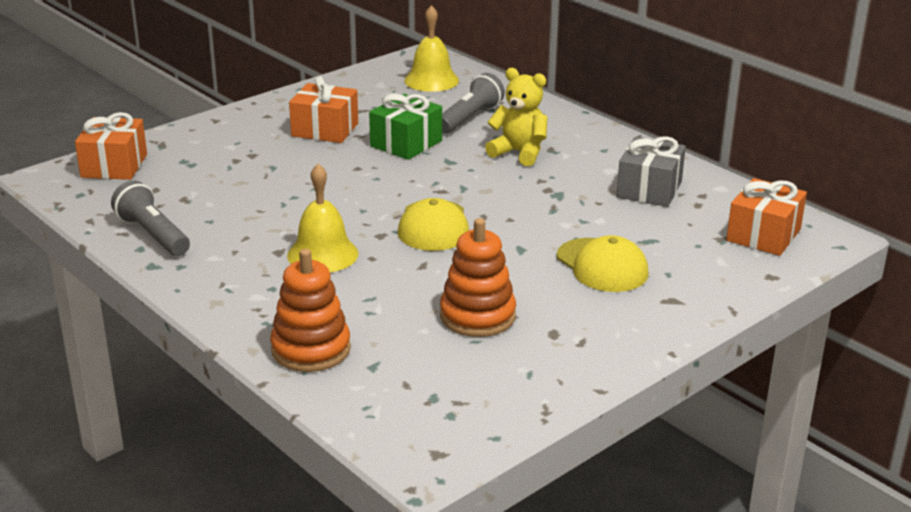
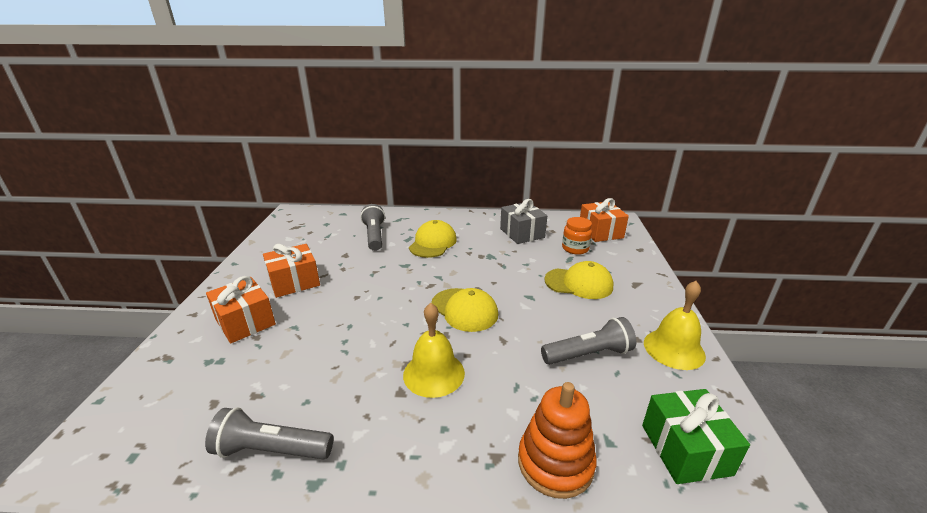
camera: 45 degrees left, 0 degrees up
orange gift [75,112,147,180] -> orange gift moved to [206,276,276,343]
green gift [369,94,442,160] -> green gift moved to [642,389,750,484]
yellow bell [404,5,459,92] -> yellow bell moved to [644,281,706,370]
orange stacking toy [440,218,516,337] -> grey flashlight [541,317,636,365]
yellow teddy bear [485,68,547,166] -> yellow cap [409,220,457,258]
none -> orange jar [562,217,592,255]

